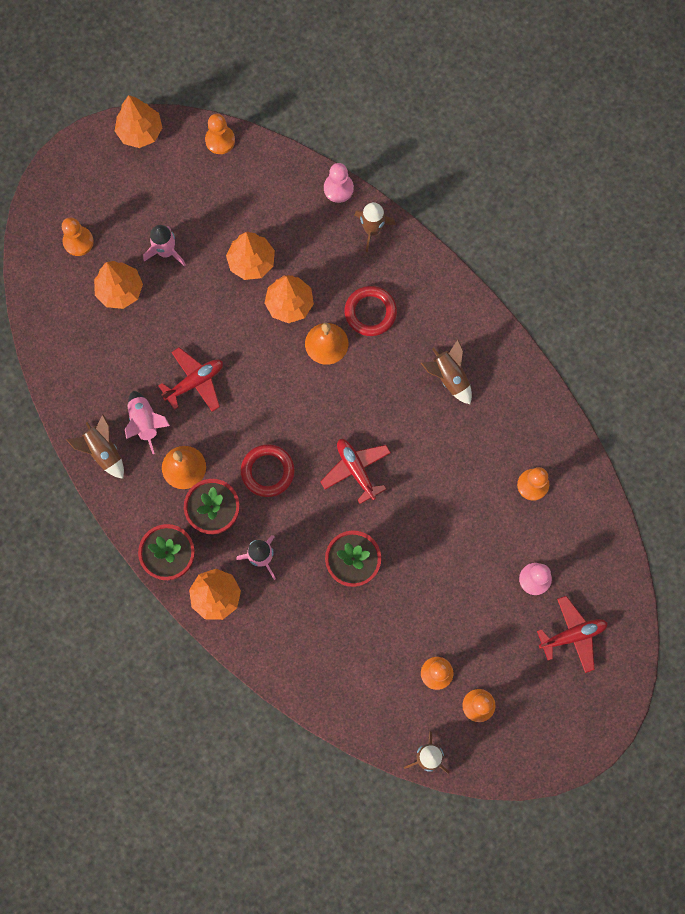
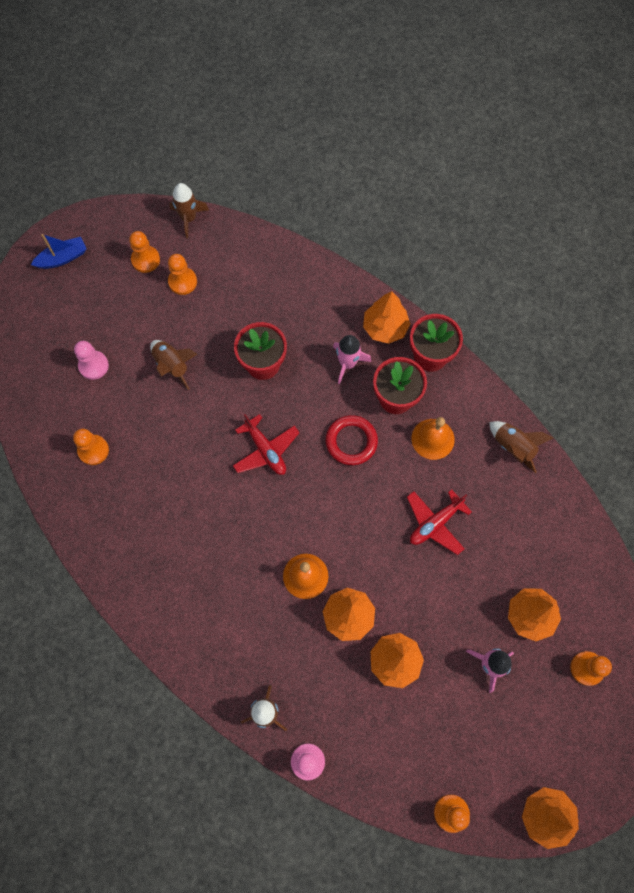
camera: 175 degrees right, 5 degrees down
pink rocket [125,391,170,454] -> none
red ring [344,286,397,336] -> none
brown rocket [421,340,472,404] -> brown rocket moved to [150,340,197,390]
red plane [537,596,608,673] -> none
none -> blue boat [31,234,86,269]

